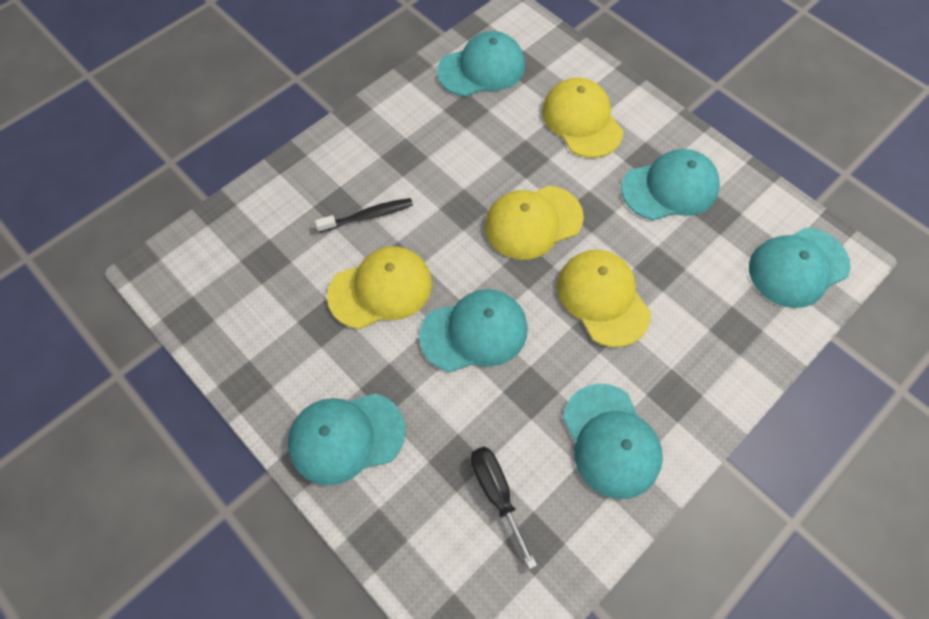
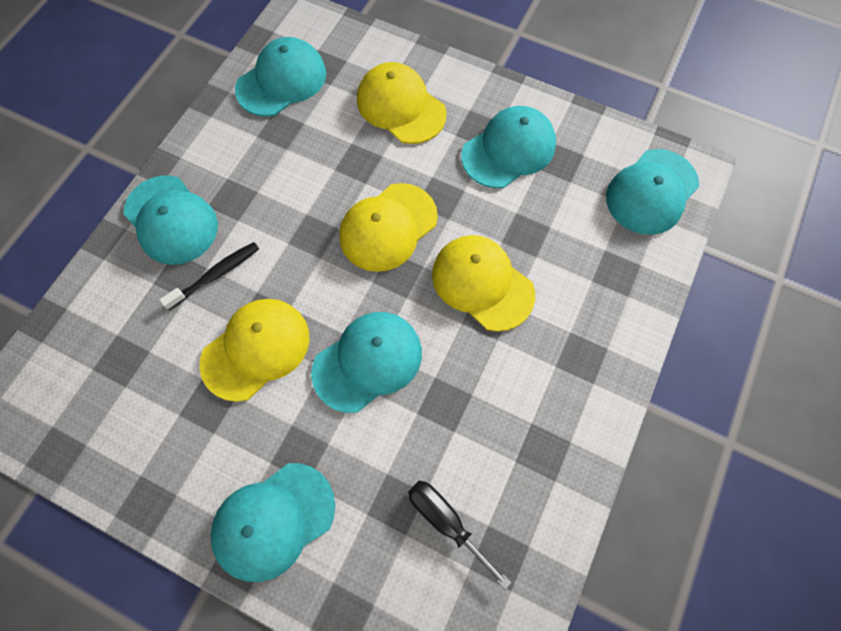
camera: 20 degrees left, 5 degrees up
turquoise cap [563,384,663,499] -> turquoise cap moved to [123,175,218,265]

